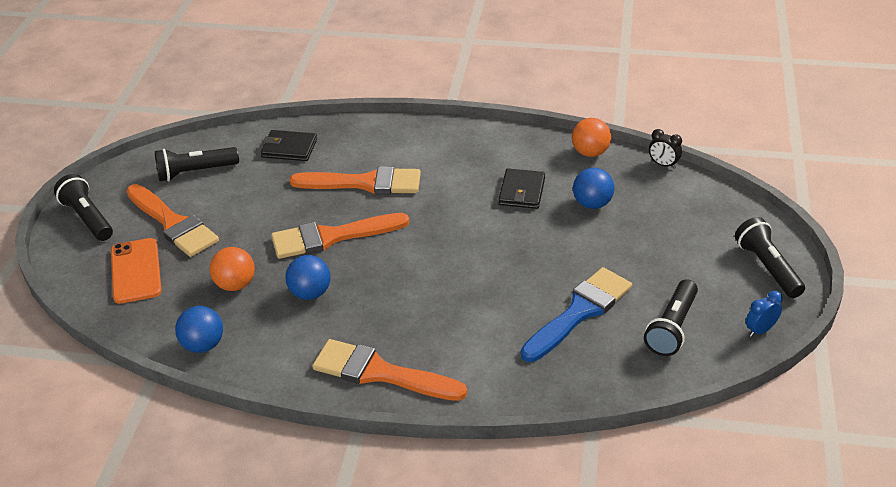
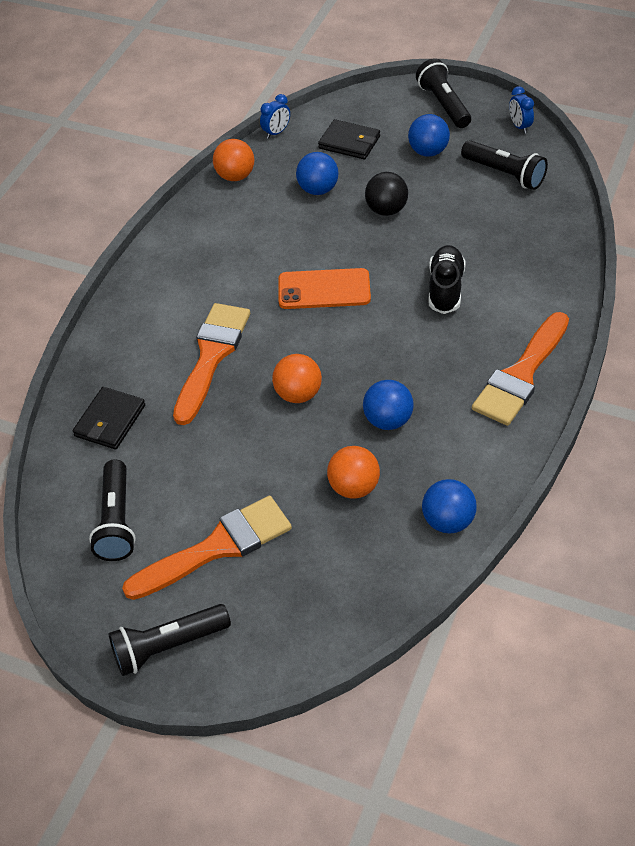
camera: 75 degrees left, 10 degrees up
orange phone [111,238,162,304] -> orange phone moved to [278,268,371,309]
orange brush [271,213,409,259] -> orange ball [272,354,322,403]
black wallet [498,168,545,209] -> black wallet moved to [318,119,380,159]
blue brush [521,267,632,362] -> none
black clock [649,129,682,169] -> blue clock [260,94,290,139]
black flashlight [735,217,805,298] -> black flashlight turned 75 degrees clockwise [416,58,471,128]
none -> black ball [365,172,408,216]
none -> blue ball [408,114,450,157]
none -> black shoe [429,245,466,314]

